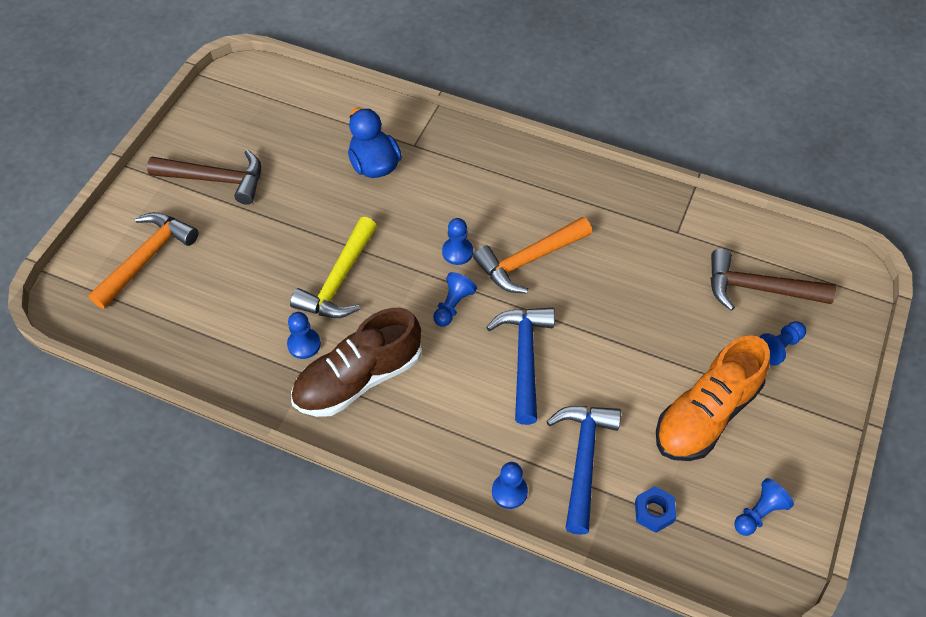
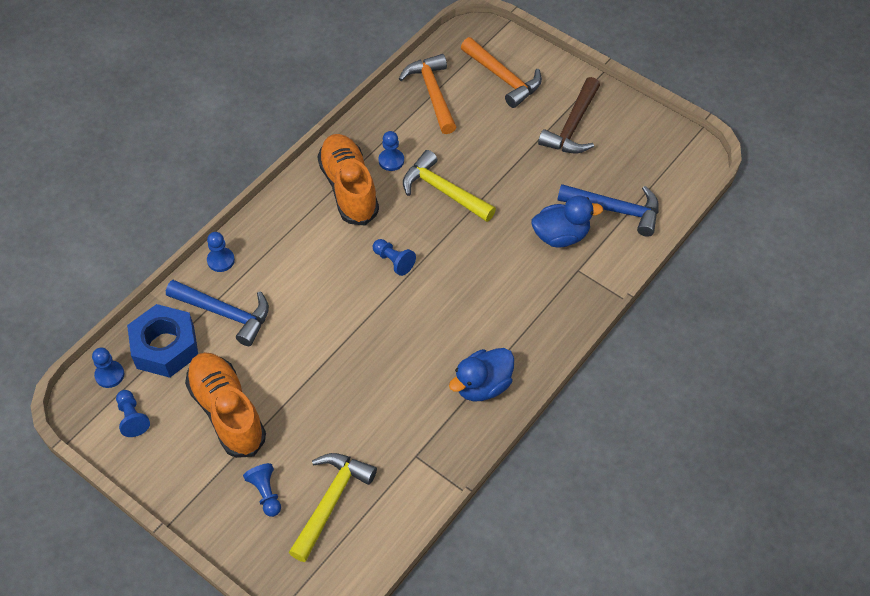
camera: 105 degrees right, 0 degrees up
brown shoe [291,308,422,417] -> orange shoe [317,134,379,225]
blue pawn [442,218,473,265] -> blue pawn moved to [92,348,125,388]
orange hammer [473,217,592,293] -> orange hammer moved to [399,54,456,134]
blue hammer [486,308,555,425] -> blue hammer moved to [558,184,659,237]
blue nut [635,486,676,533] -> blue nut [127,304,198,378], size x2.12
brown hammer [710,249,836,311] -> yellow hammer [289,453,377,562]
none -> blue duck [449,348,514,401]

